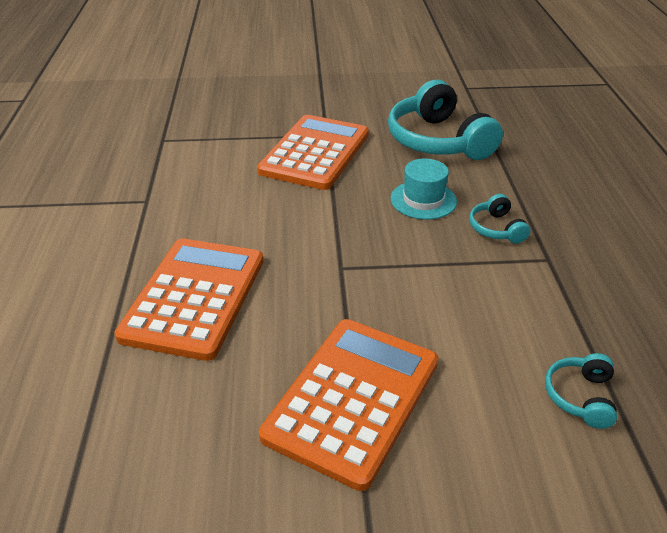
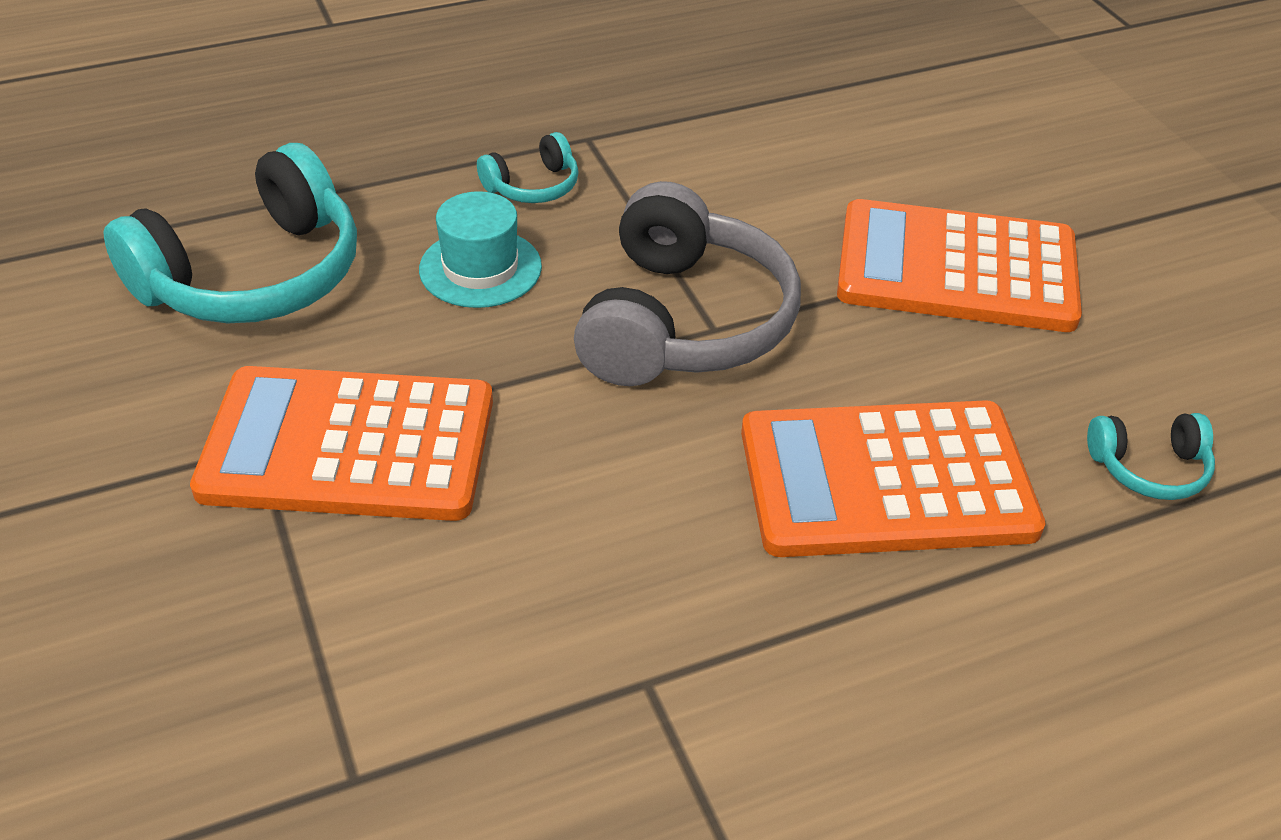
camera: 110 degrees left, 5 degrees up
turquoise headphones [545,353,617,429] -> turquoise headphones moved to [1087,413,1215,500]
none -> grey headphones [574,181,801,386]

